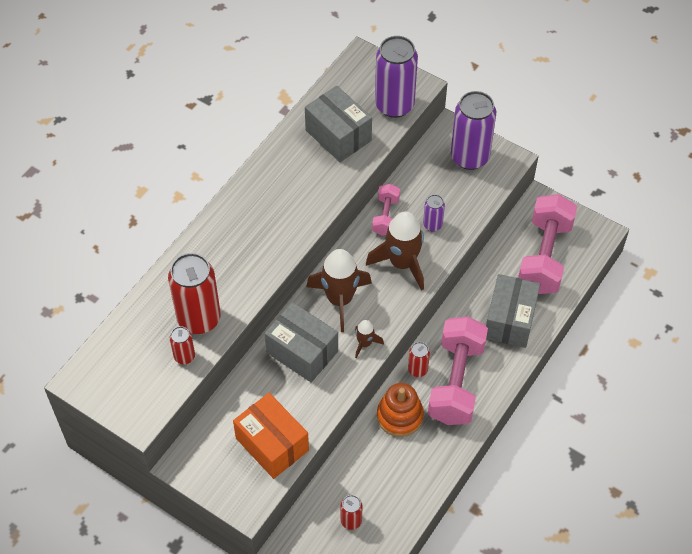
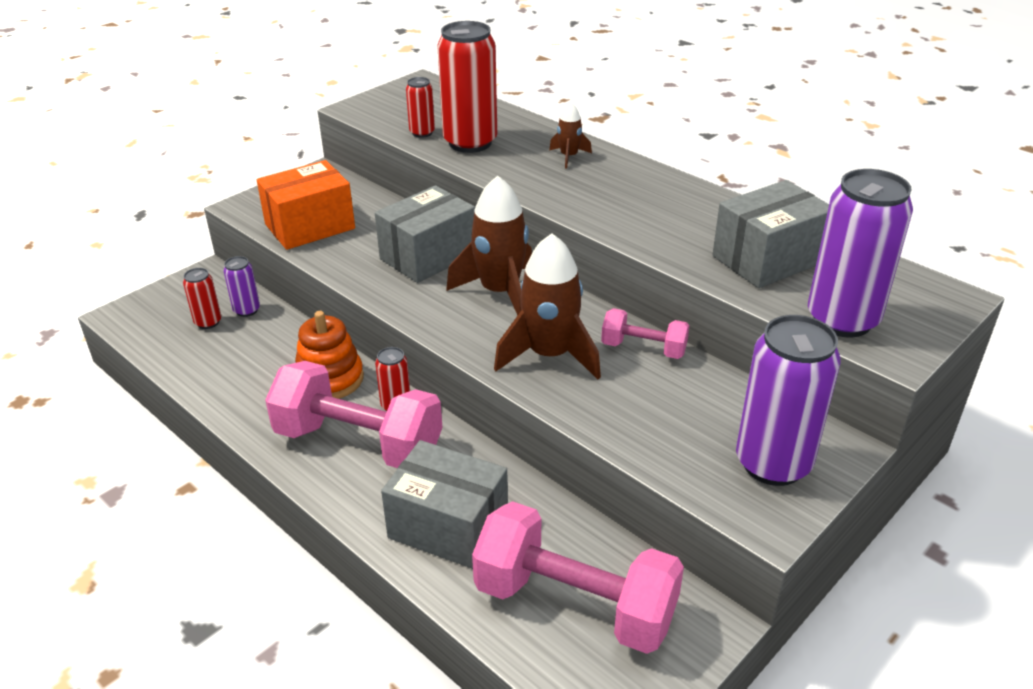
camera: 100 degrees right, 20 degrees down
brown rocket [355,320,384,359] -> brown rocket moved to [549,102,592,169]
purple can [423,194,445,231] -> purple can moved to [223,256,260,317]

